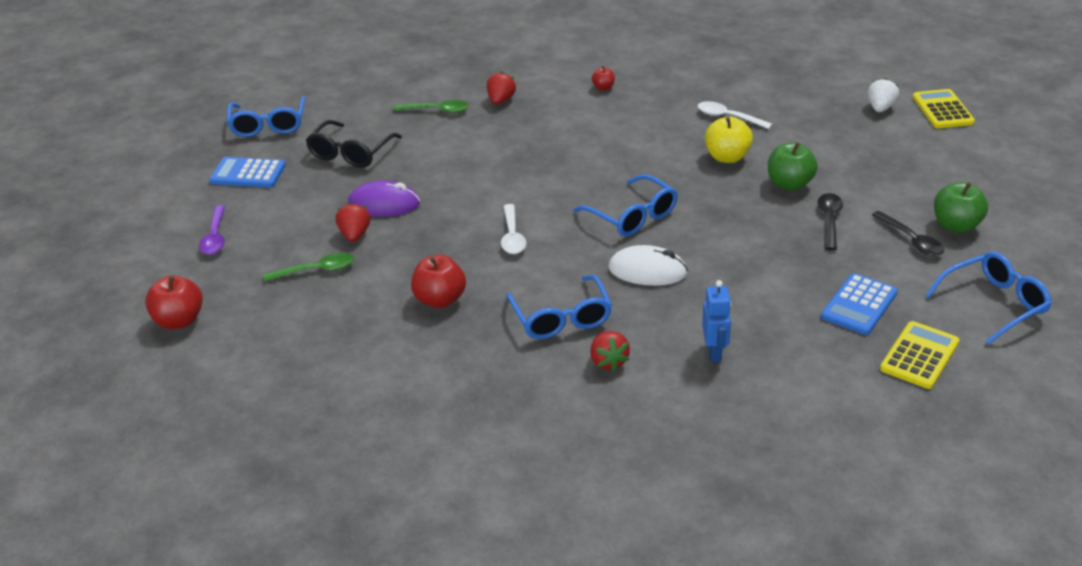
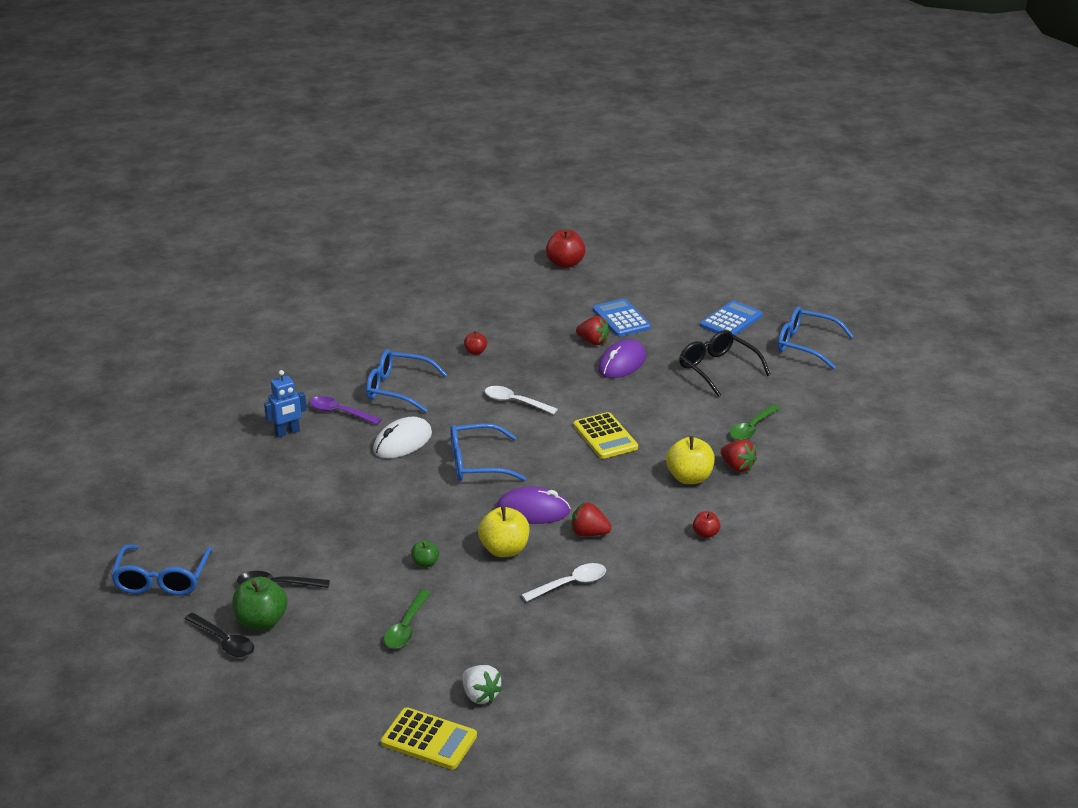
camera: 120 degrees right, 5 degrees down
purple spoon [199,205,225,255] -> purple spoon moved to [310,396,382,425]
green spoon [263,253,354,282] -> green spoon moved to [384,590,431,649]
red apple [411,255,466,308] -> red apple [464,331,487,355], size x0.54
red strawberry [590,331,630,371] -> red strawberry moved to [571,503,612,536]
blue robot [702,280,731,362] -> blue robot turned 60 degrees counterclockwise [264,370,307,437]
green apple [768,142,818,191] -> green apple [411,540,439,568], size x0.54
black spoon [817,193,843,250] -> black spoon moved to [184,613,254,658]
blue calculator [821,273,898,335] -> blue calculator moved to [593,299,651,337]
yellow calculator [880,321,960,389] -> yellow calculator moved to [573,412,638,459]
none -> purple mouse [496,487,570,524]
none -> yellow apple [666,436,715,484]

